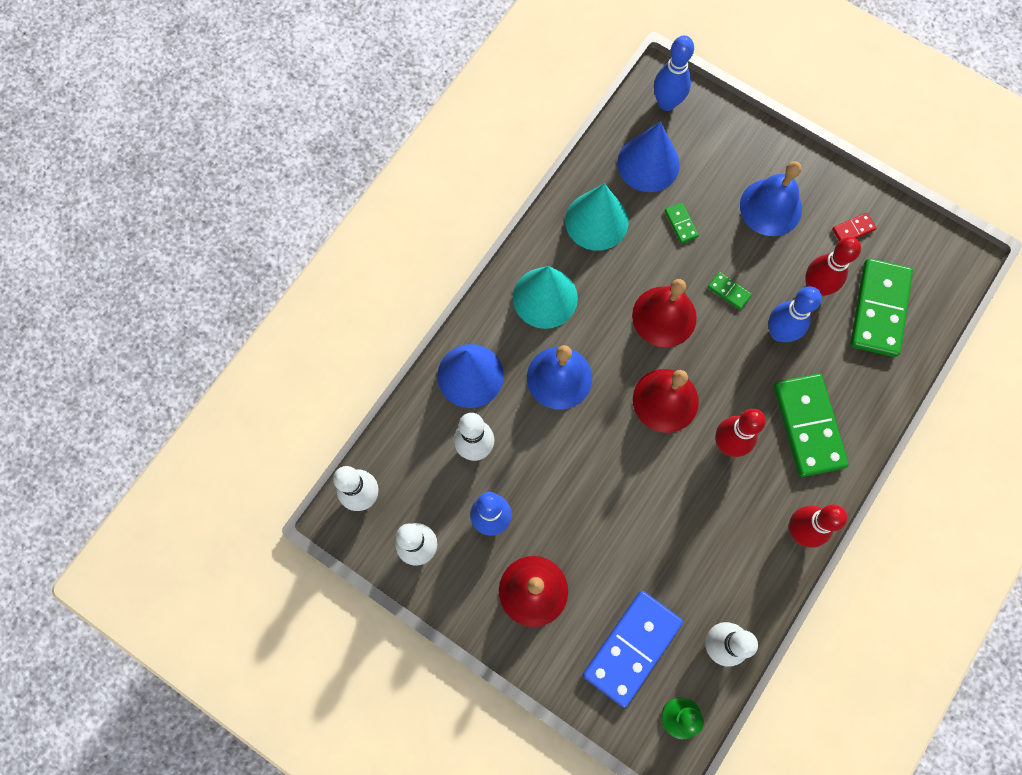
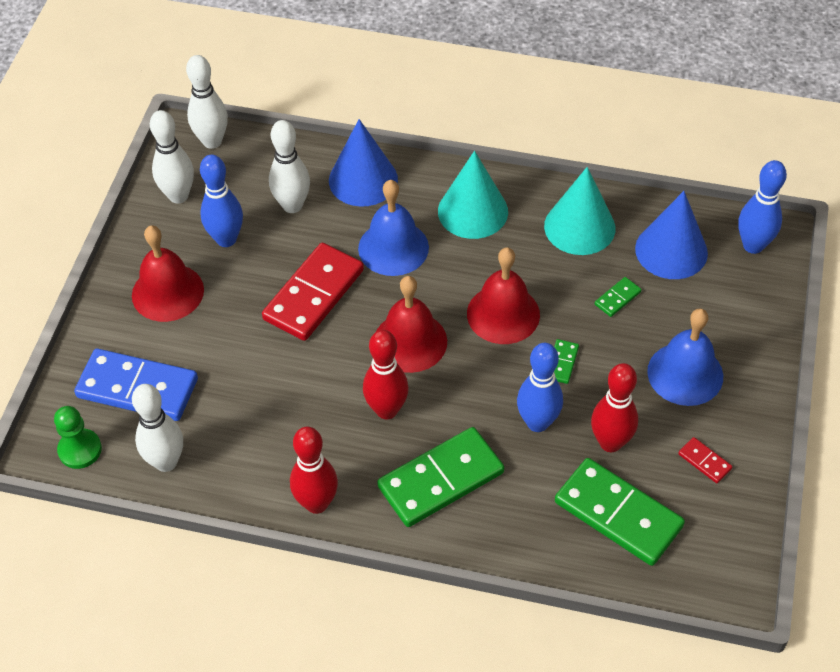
camera: 70 degrees right, 20 degrees down
green domino [850,258,913,357] -> green domino turned 45 degrees clockwise [555,458,685,566]
none -> red domino [262,243,364,341]

